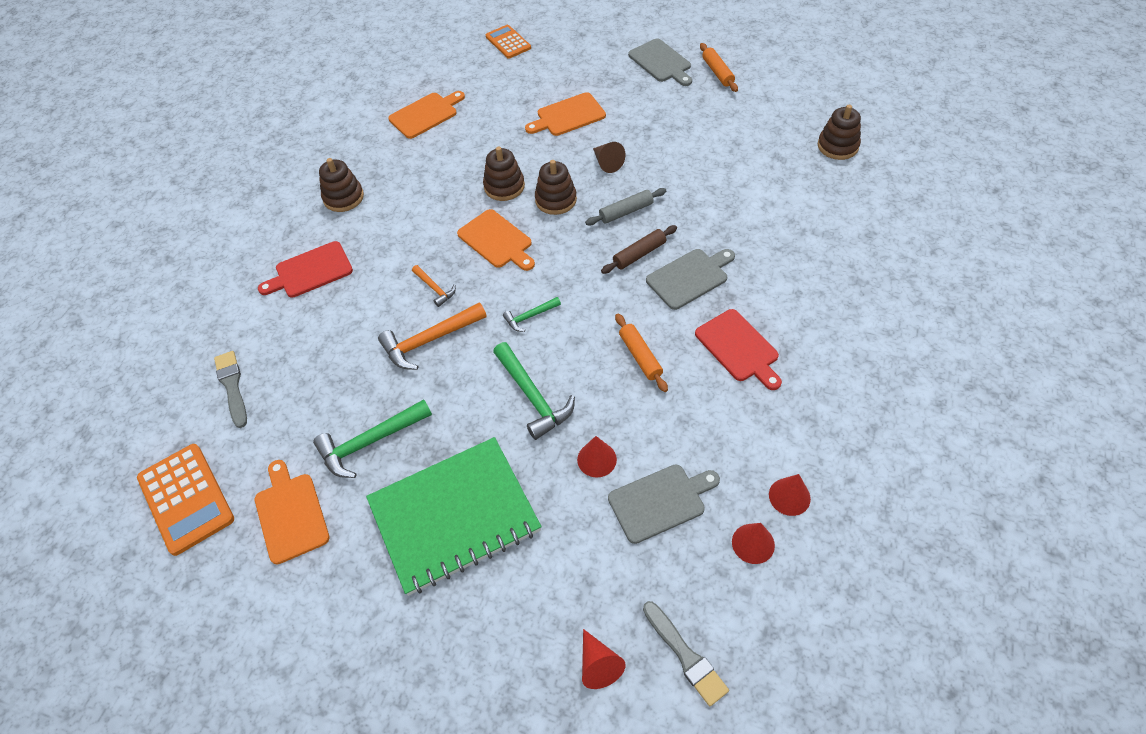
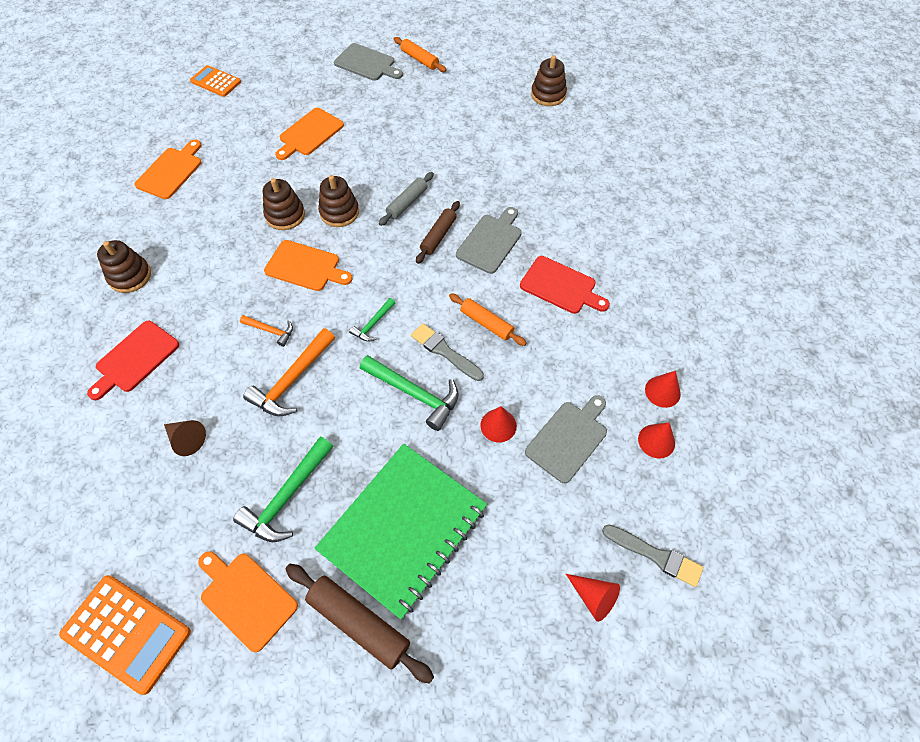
camera: 30 degrees left, 5 degrees up
grey brush [214,351,247,428] -> grey brush moved to [411,323,484,381]
brown cone [593,142,625,173] -> brown cone moved to [164,420,206,456]
none -> brown rolling pin [286,564,434,684]

